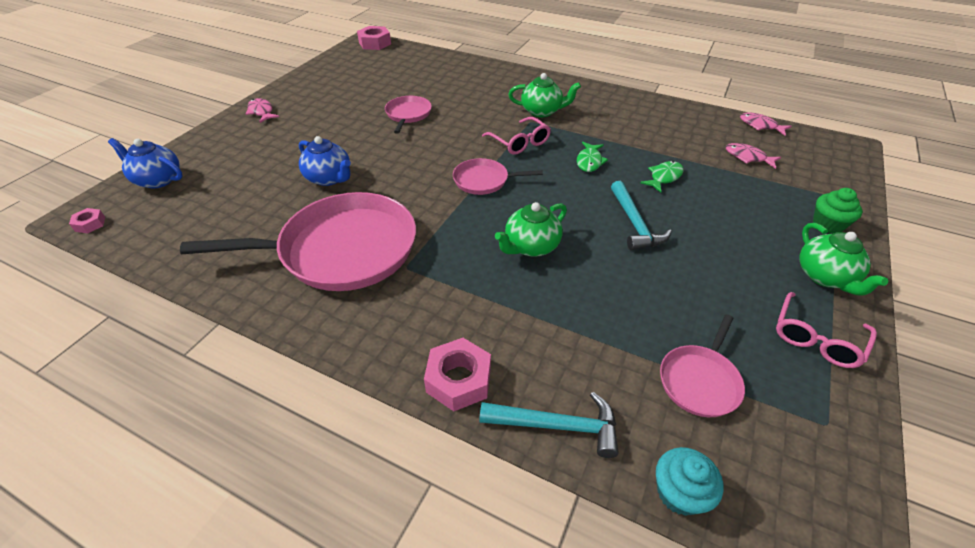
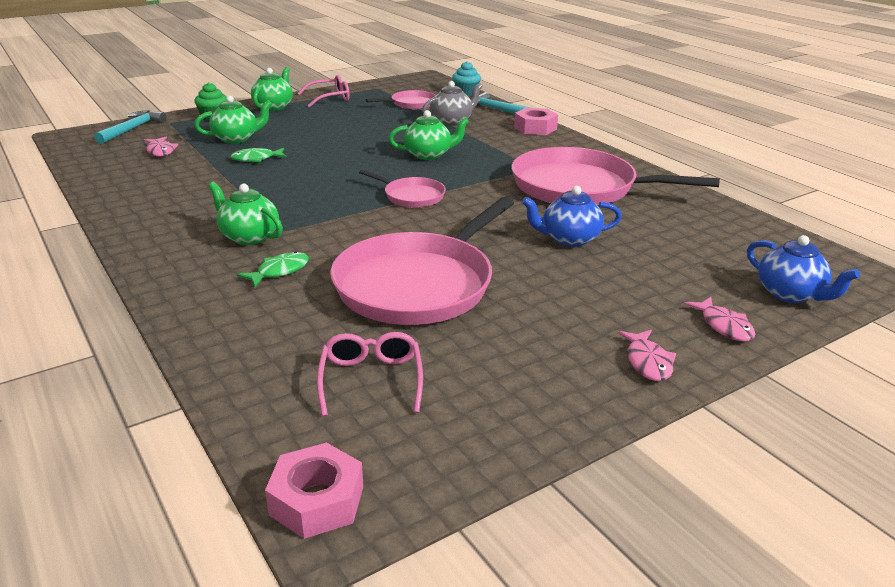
camera: 150 degrees left, 15 degrees down
pink nut [69,208,105,233] -> none
blue teapot [299,136,351,186] -> blue teapot turned 75 degrees counterclockwise [522,186,622,247]
pink pan [385,96,432,134] -> pink pan [330,197,514,325], size x2.10
pink glasses [482,117,551,155] -> pink glasses moved to [317,332,423,417]
green fish [577,142,608,172] -> green fish moved to [237,251,309,287]
turquoise hammer [611,181,672,250] -> turquoise hammer moved to [94,110,166,144]
pink fish [740,113,792,136] -> pink fish moved to [684,297,756,341]
none -> green teapot [194,96,272,143]
none -> grey teapot [422,81,483,126]

